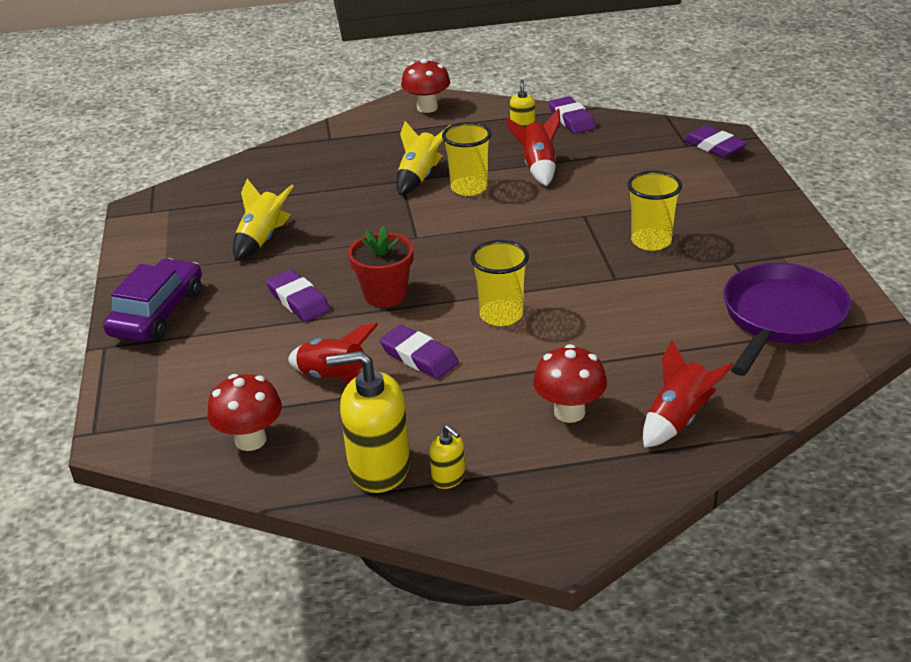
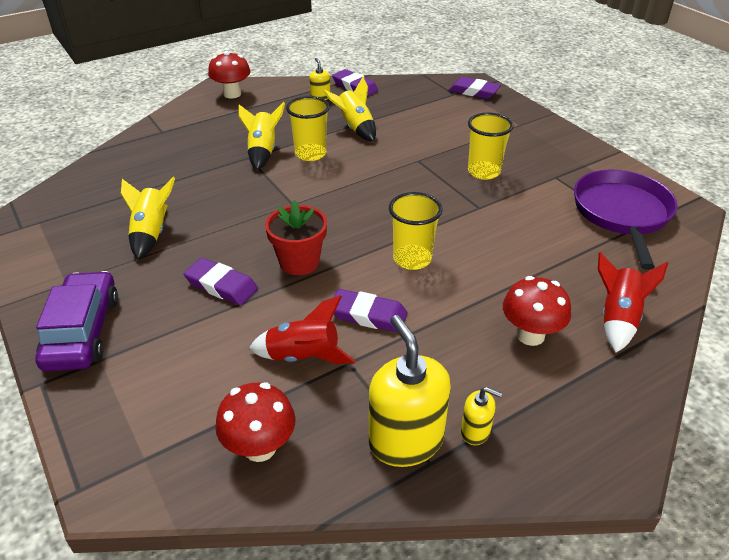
camera: 25 degrees left, 5 degrees up
yellow soap dispenser [326,351,410,493] -> yellow soap dispenser turned 90 degrees clockwise [369,315,451,467]
red rocket [506,109,560,186] -> yellow rocket [323,77,376,142]

